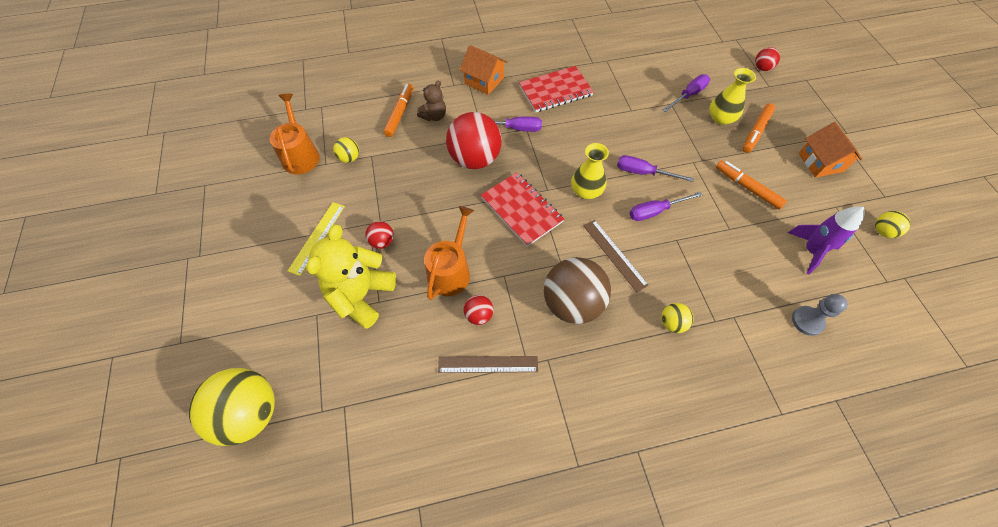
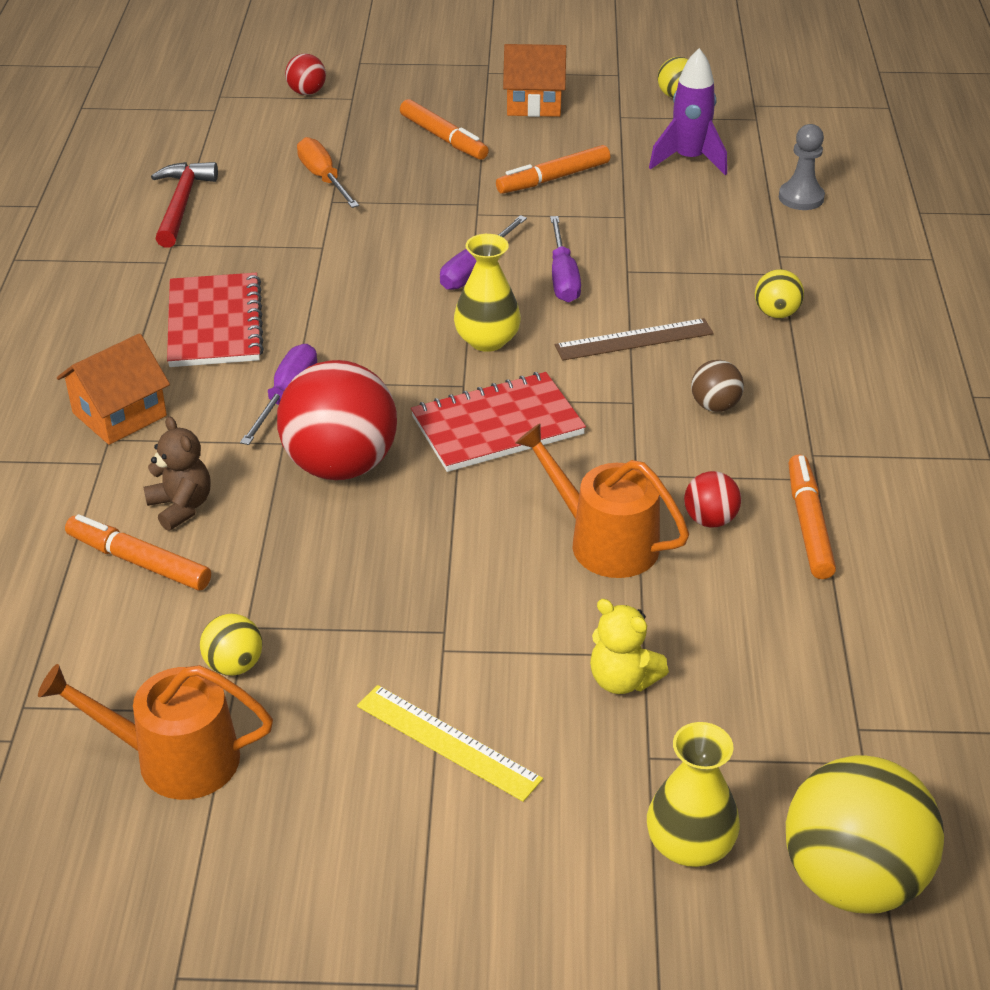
camera: 75 degrees left, 20 degrees down
yellow teddy bear [306,224,396,329] -> yellow teddy bear [590,599,669,694], size x0.53
red ball [365,221,394,249] -> none
brown ruler [438,356,538,373] -> orange marker [788,455,836,579]
brown ball [544,257,611,324] -> brown ball [691,360,744,412], size x0.46
purple screwdriver [662,74,710,112] -> orange screwdriver [297,137,359,208]
yellow vase [709,68,756,125] -> yellow vase moved to [647,722,740,867]
none -> red hammer [151,162,218,248]

